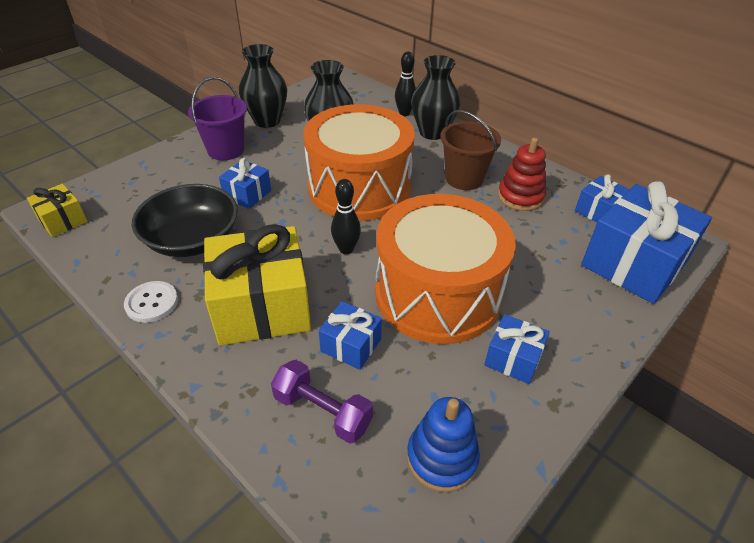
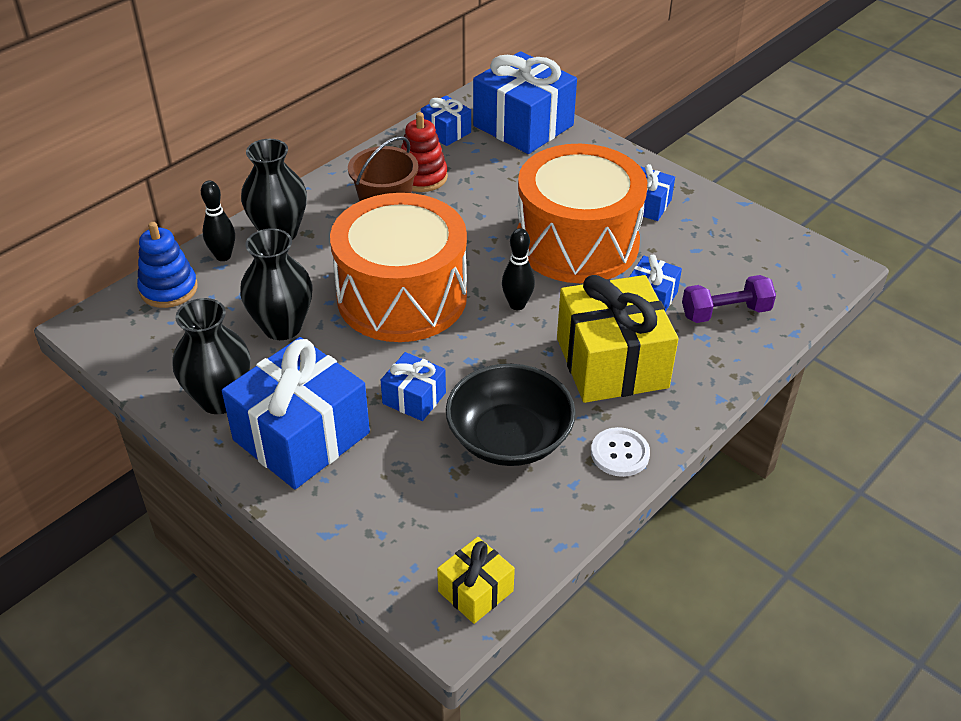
camera: 90 degrees left, 0 degrees up
purple bucket [188,77,247,160] -> blue gift [222,337,370,489]
purple dumbbell [271,360,373,444] -> purple dumbbell turned 45 degrees clockwise [682,275,776,323]
blue stacking toy [407,397,480,492] -> blue stacking toy moved to [137,222,198,308]

